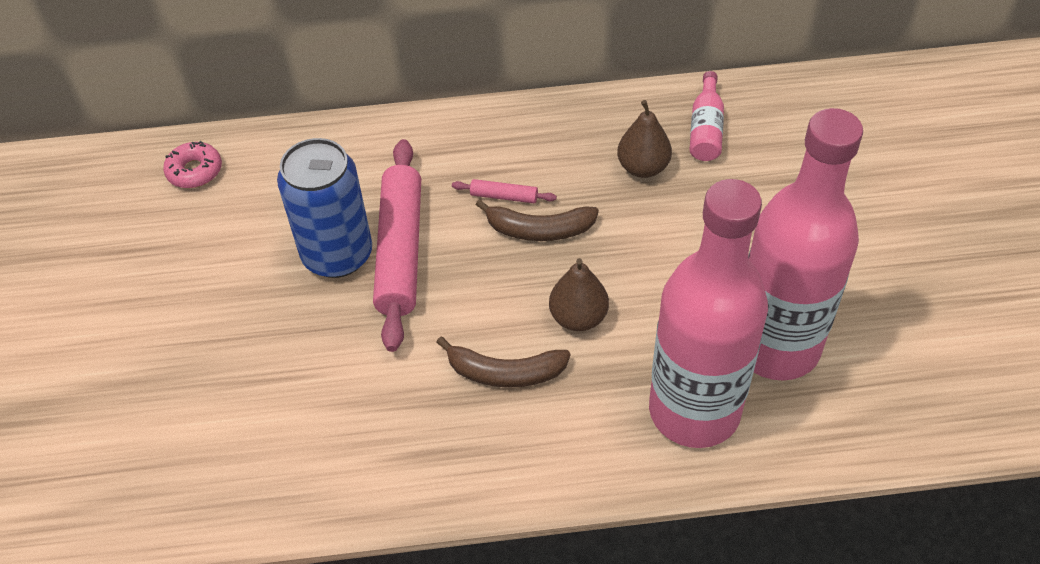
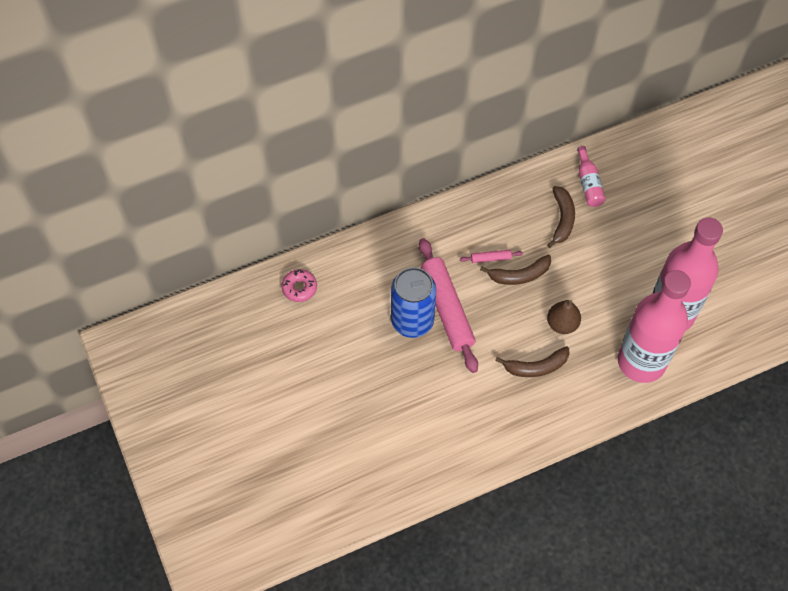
camera: 20 degrees left, 10 degrees up
brown pear [617,100,672,178] -> brown banana [547,186,575,248]

